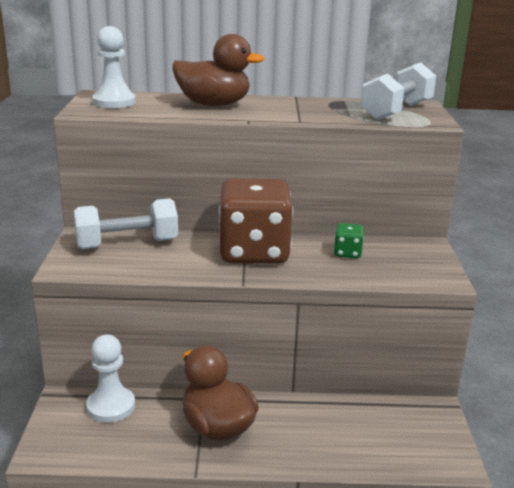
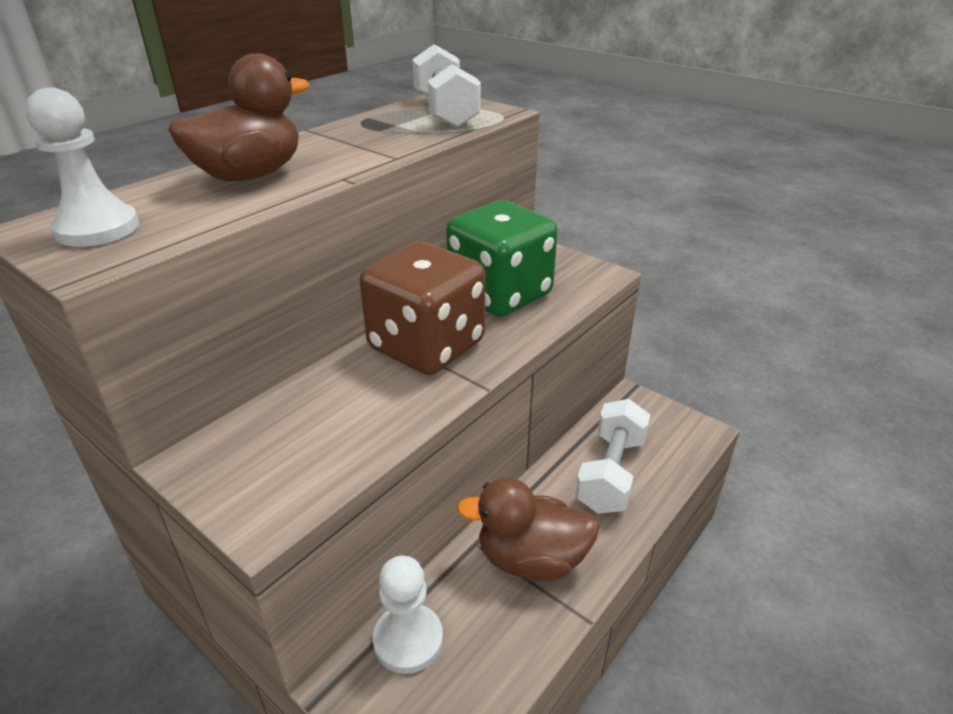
camera: 50 degrees left, 10 degrees up
white dumbbell [74,198,178,249] -> white dumbbell moved to [575,399,650,514]
green dice [334,223,364,258] -> green dice [446,200,558,317], size x2.47

